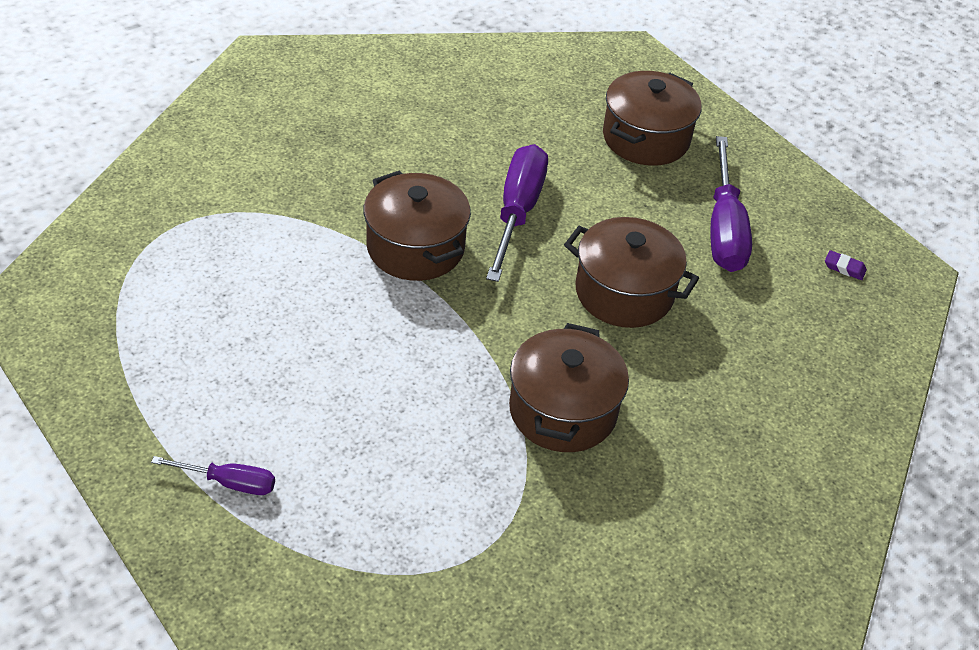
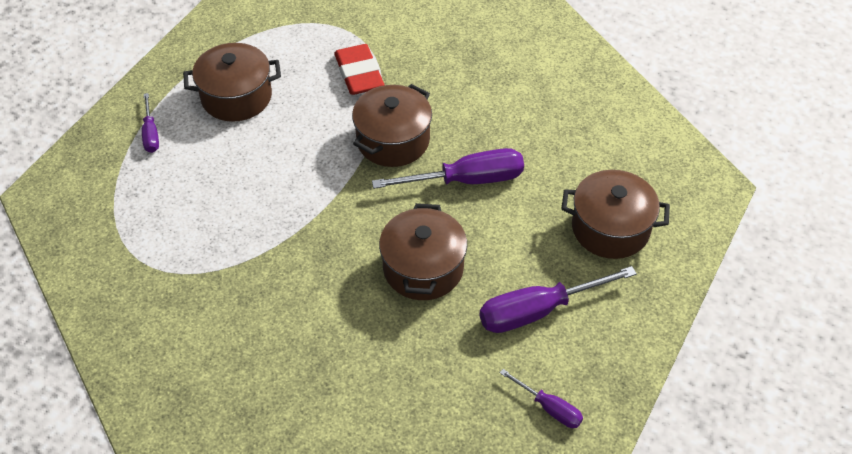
camera: 70 degrees right, 5 degrees up
brown pot [509,323,629,452] -> brown pot moved to [183,43,281,122]
purple eraser [825,250,867,280] -> purple screwdriver [500,369,583,428]
none -> red eraser [334,44,384,95]

